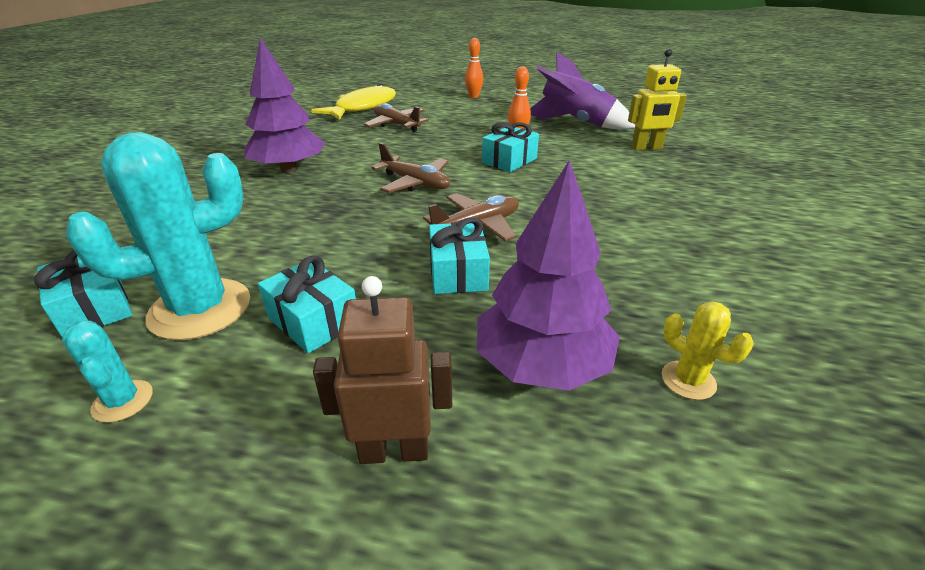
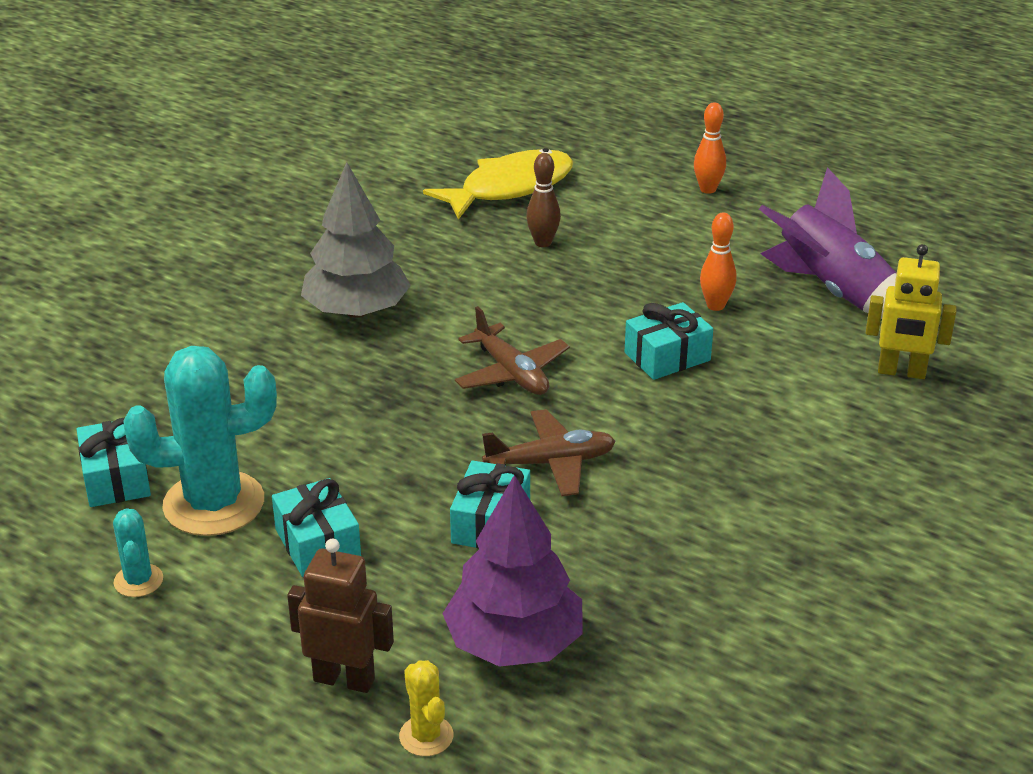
camera: 20 degrees right, 0 degrees up
purple tree [244,38,325,173] -> grey tree [301,162,411,318]
brown plane [364,103,429,132] -> brown bowling pin [526,153,561,247]
yellow cactus [662,301,754,400] -> yellow cactus moved to [399,660,453,756]

